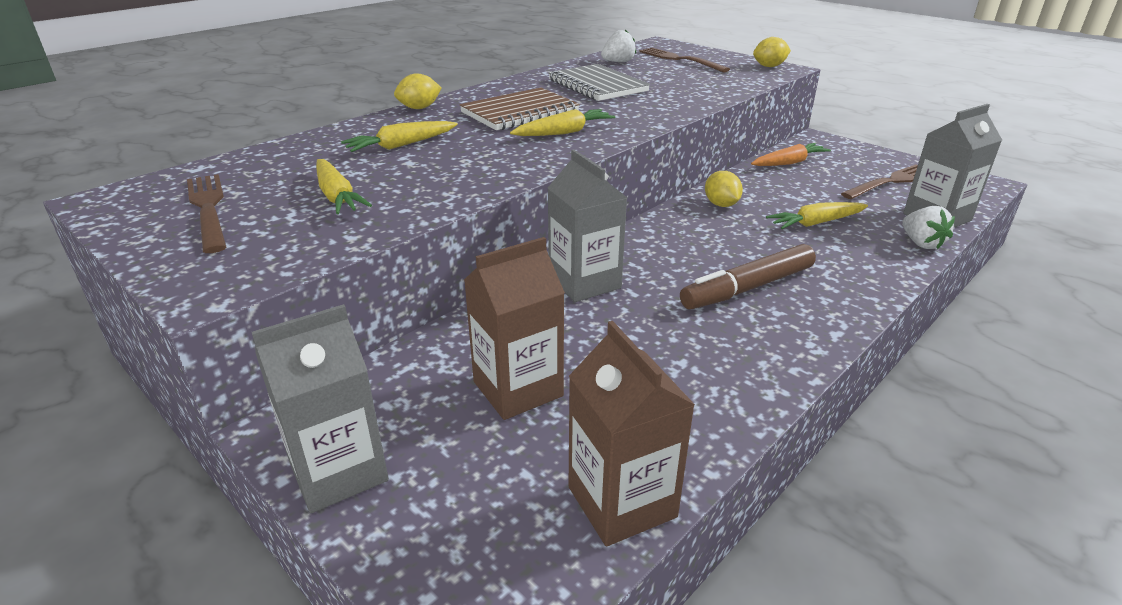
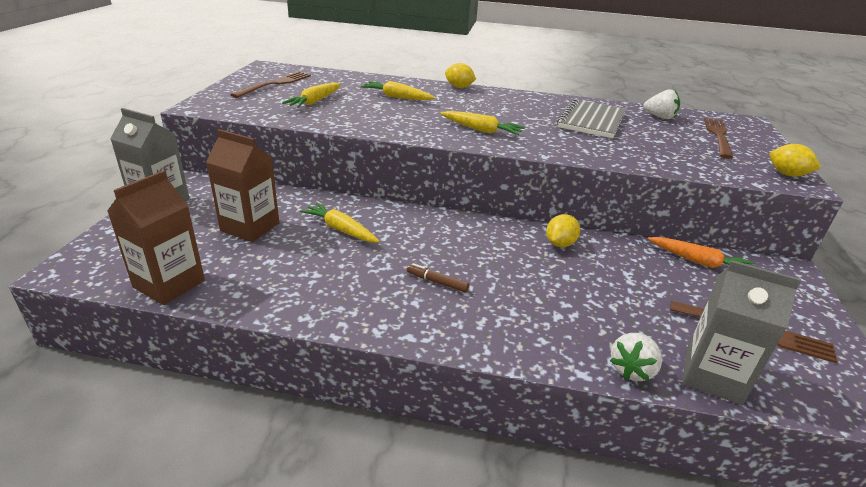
camera: 55 degrees right, 0 degrees up
brown notebook [460,87,580,130] -> none
grey carton [548,150,627,302] -> none
brown marker [680,244,816,309] -> brown marker [407,263,469,293], size x0.48
yellow carrot [766,202,868,229] -> yellow carrot moved to [300,202,380,243]

